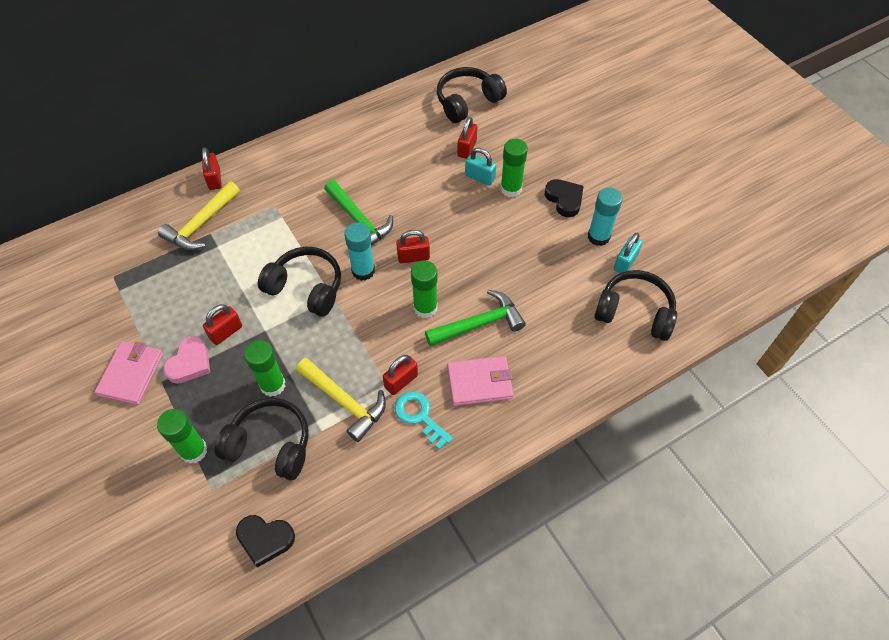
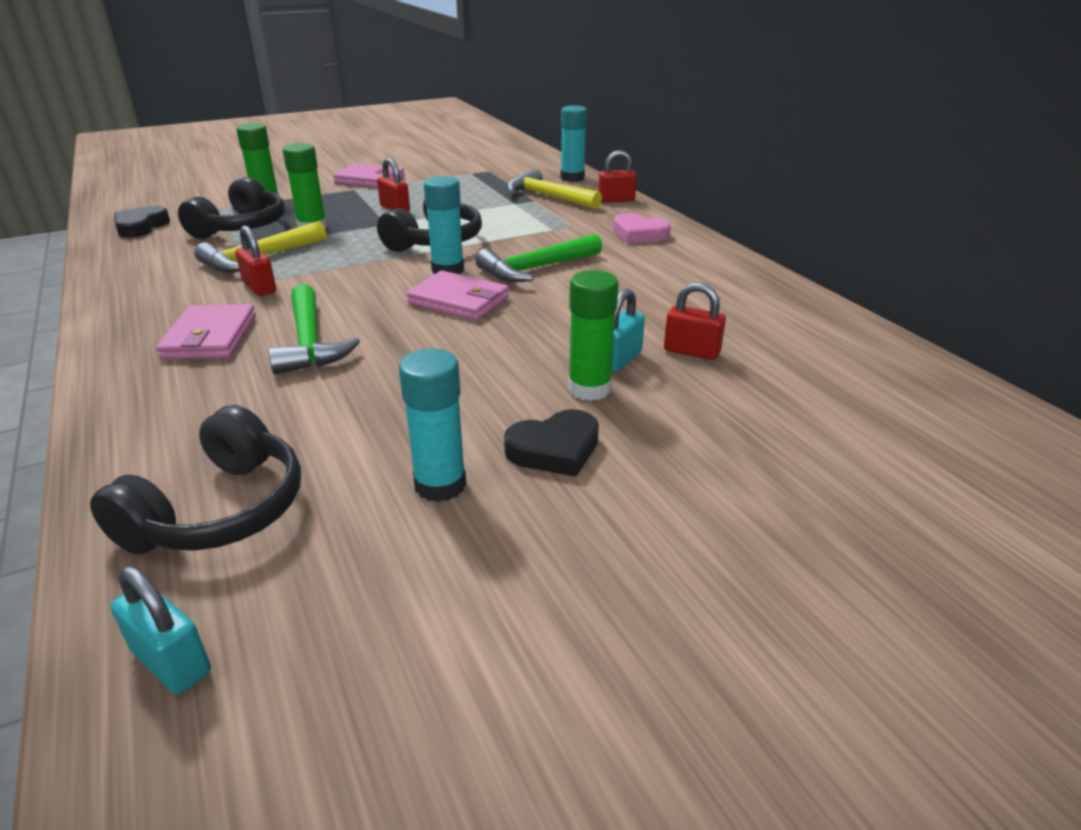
camera: 95 degrees right, 25 degrees down
pink heart [163,336,210,384] -> pink heart moved to [613,213,671,243]
turquoise key [395,391,453,450] -> none
red padlock [396,230,430,263] -> pink wallet [406,271,509,321]
green glue stick [411,260,438,318] -> none
black headphones [437,67,507,123] -> none
turquoise padlock [614,233,643,273] -> turquoise padlock moved to [111,566,211,694]
none -> turquoise glue stick [560,105,587,182]

